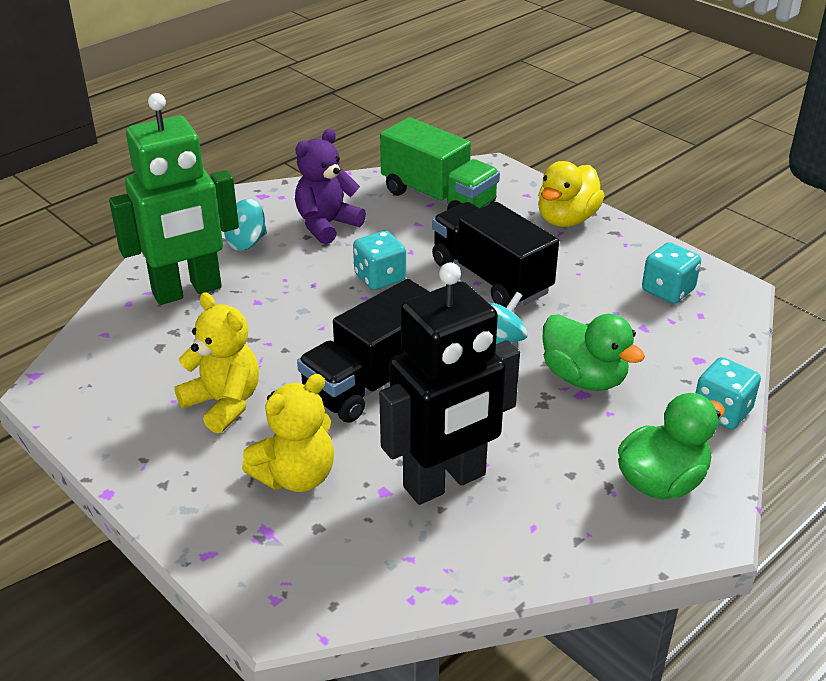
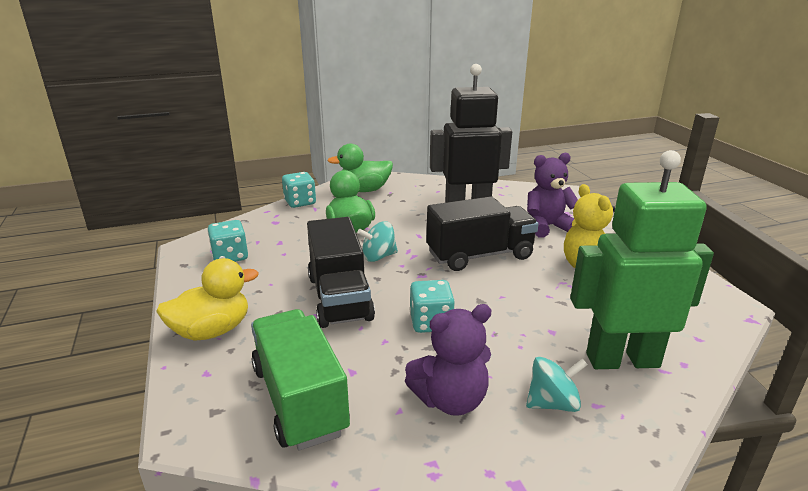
camera: 155 degrees left, 10 degrees down
yellow teddy bear [242,374,334,492] -> purple teddy bear [527,153,578,238]

